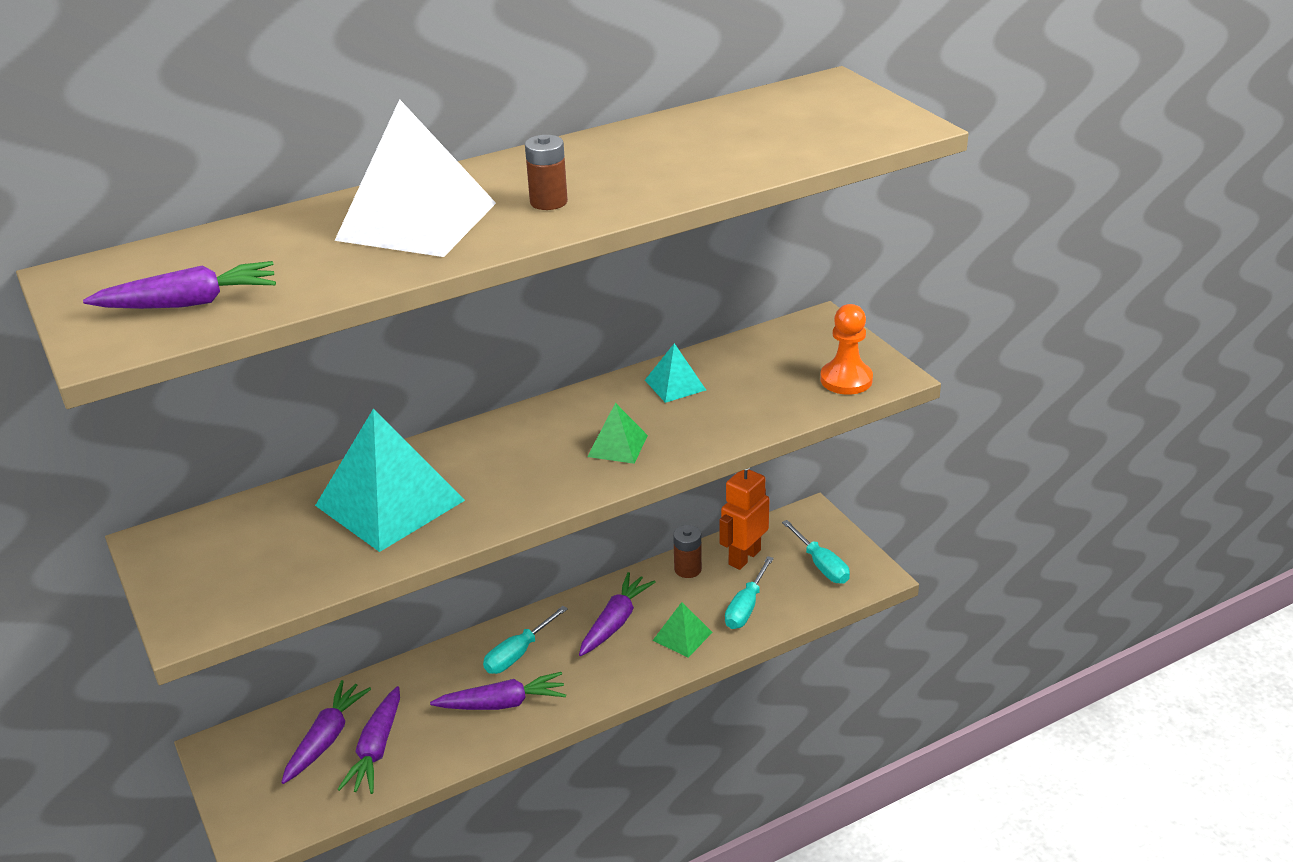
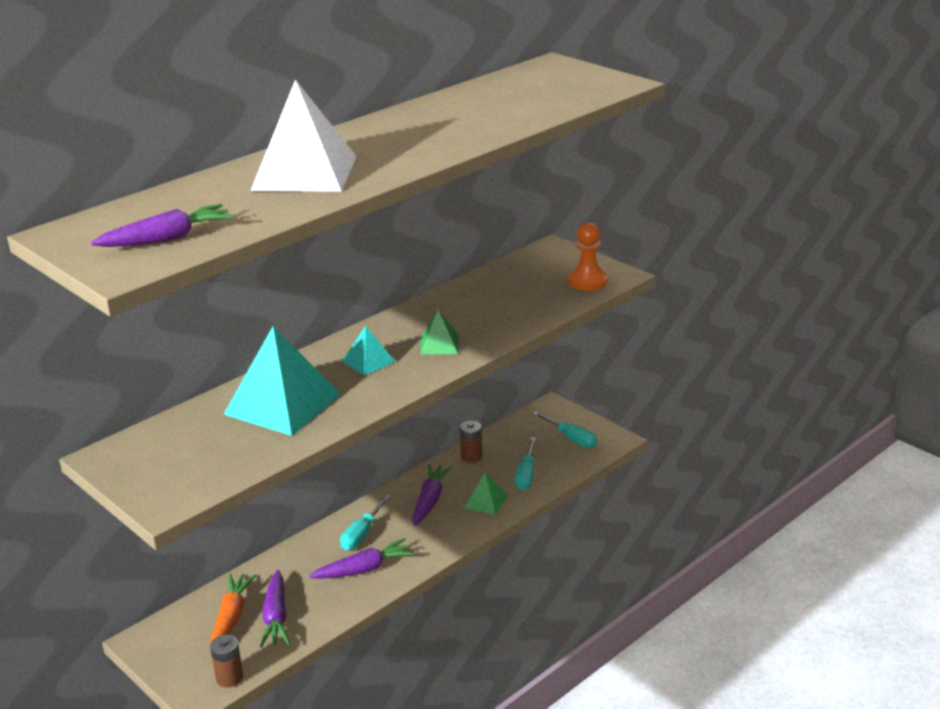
camera: 15 degrees left, 5 degrees down
purple carrot [281,680,371,784] -> orange carrot [210,573,256,644]
brown battery [525,135,568,210] -> brown battery moved to [210,635,243,688]
turquoise pyramid [645,343,706,403] -> turquoise pyramid moved to [342,326,395,376]
orange robot [720,468,769,570] -> none

